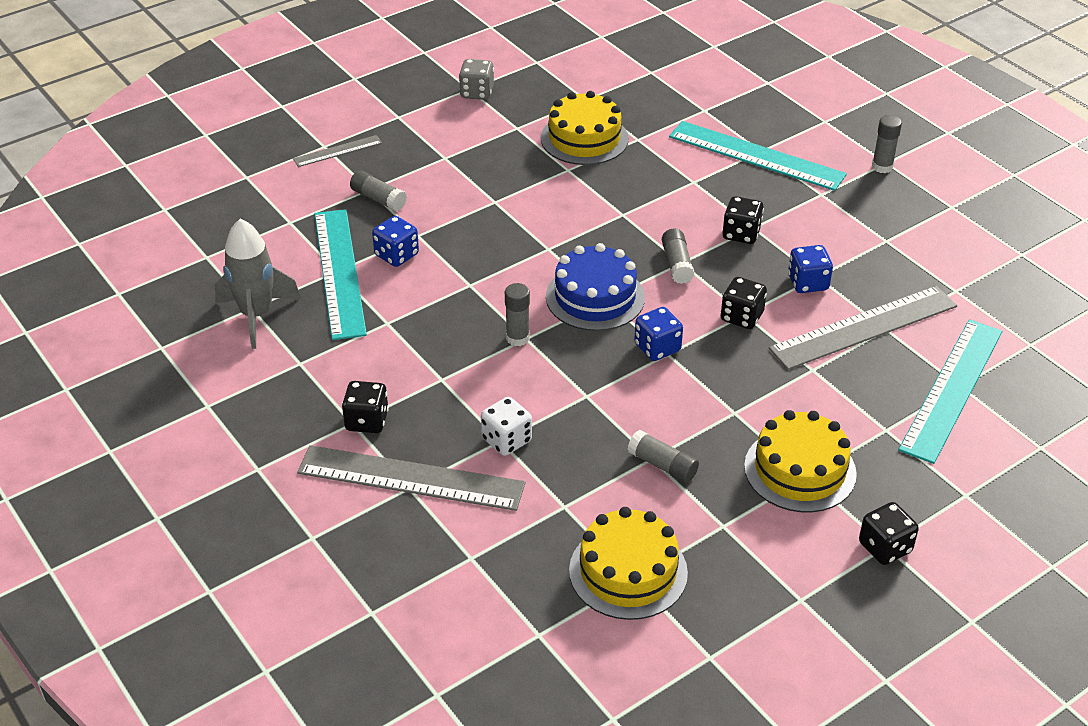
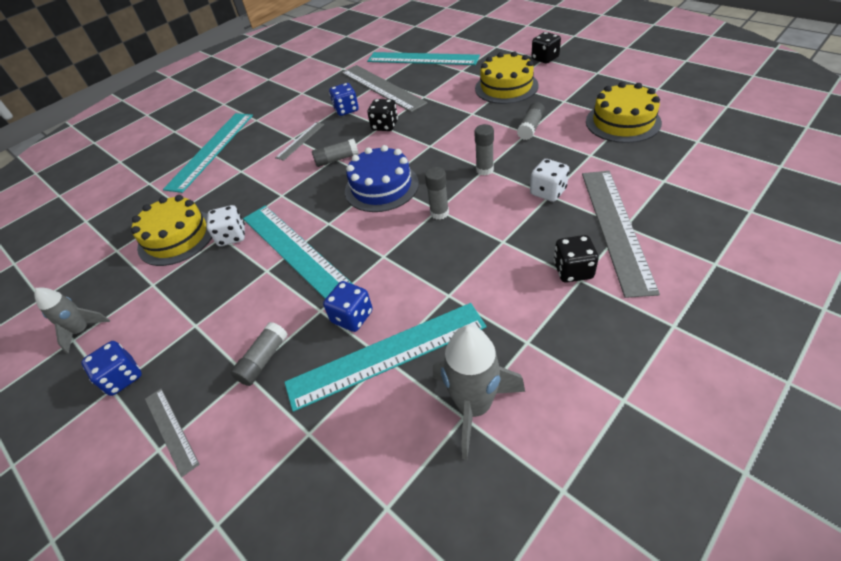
camera: 95 degrees left, 5 degrees up
grey dice [459,59,494,100] -> grey rocket [34,288,110,354]
blue dice [634,307,683,361] -> blue dice moved to [81,341,142,396]
black dice [723,196,764,244] -> grey ruler [275,122,324,161]
grey glue stick [872,115,902,173] -> grey glue stick moved to [474,124,494,175]
none -> white dice [207,205,245,246]
none -> turquoise ruler [243,206,354,299]

